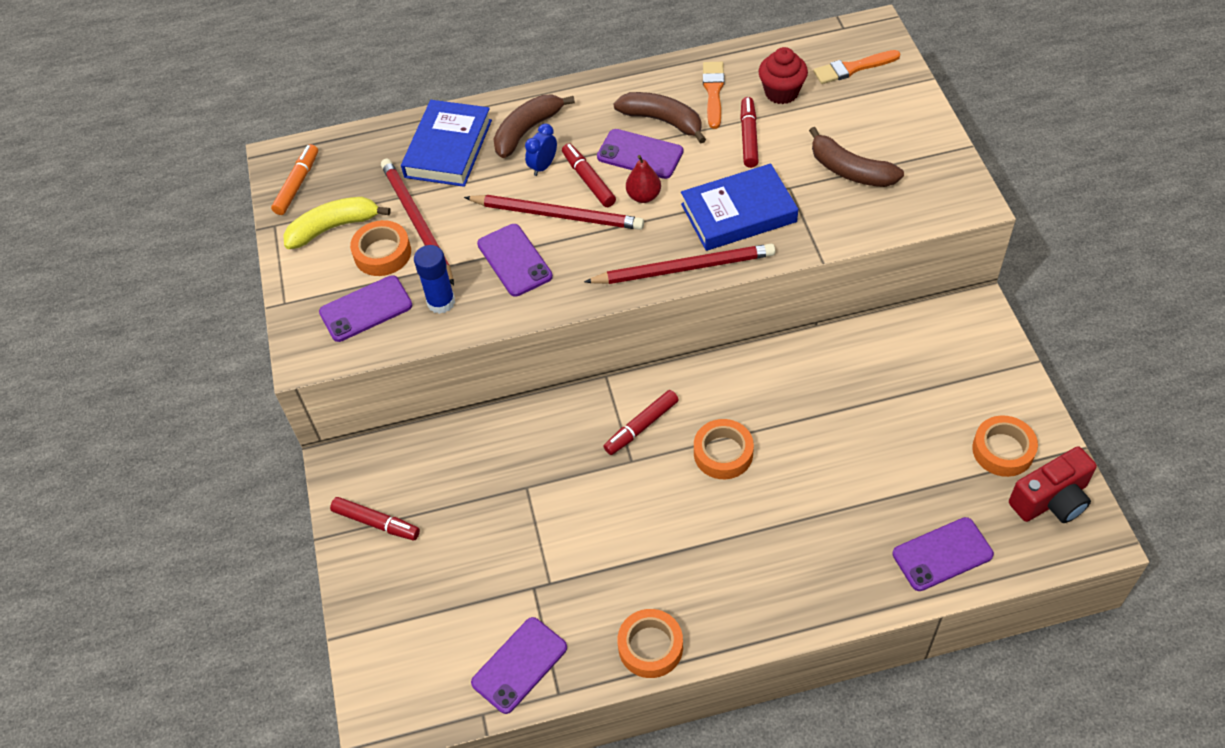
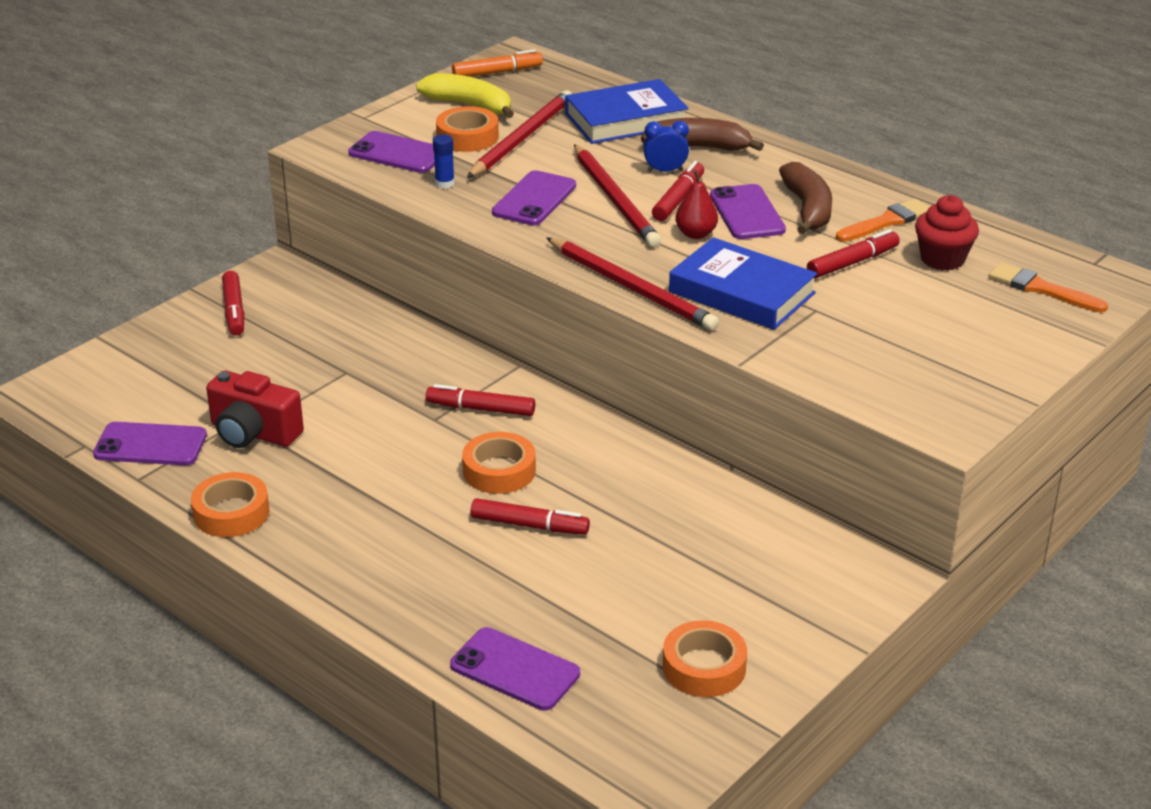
camera: 50 degrees right, 20 degrees down
blue glue stick [414,245,455,314] -> blue glue stick [433,134,455,188], size x0.63
brown banana [809,127,904,187] -> none
red camera [1009,446,1097,523] -> red camera moved to [206,370,304,448]
none -> red marker [471,498,590,535]

